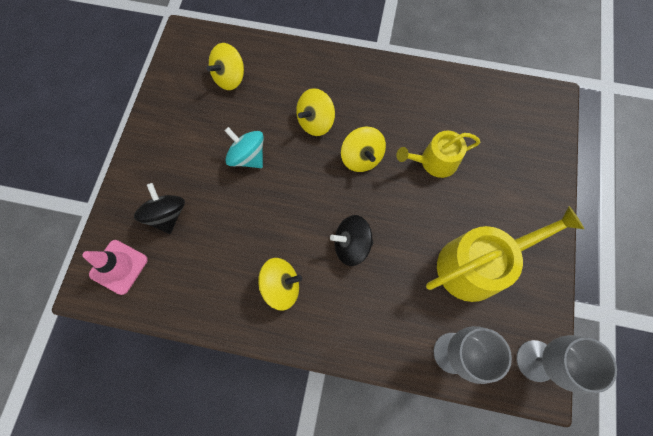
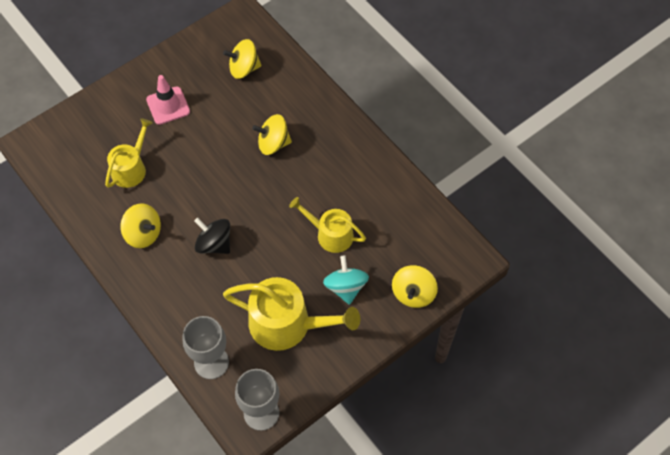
camera: 40 degrees right, 10 degrees down
pink traffic cone [82,240,148,295] -> pink traffic cone moved to [146,75,190,125]
black spinning top [134,183,185,234] -> none
turquoise spinning top [225,127,264,168] -> turquoise spinning top moved to [323,255,369,305]
yellow spinning top [341,127,386,172] -> yellow spinning top moved to [392,265,438,308]
none -> yellow watering can [105,118,152,188]

